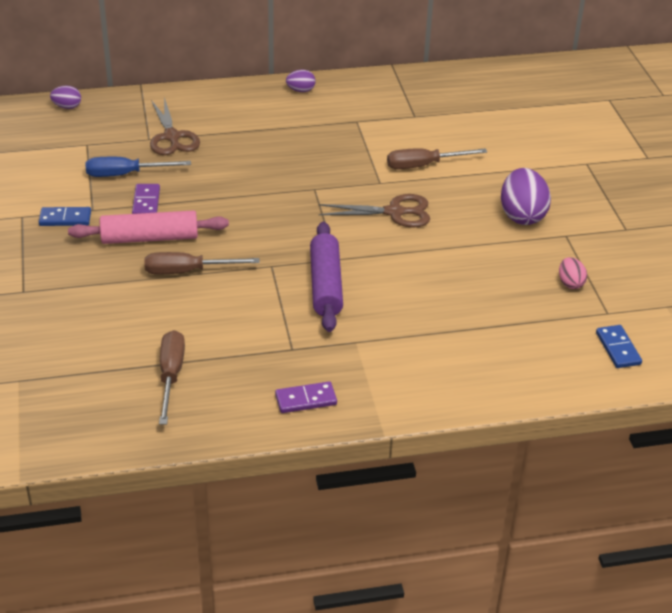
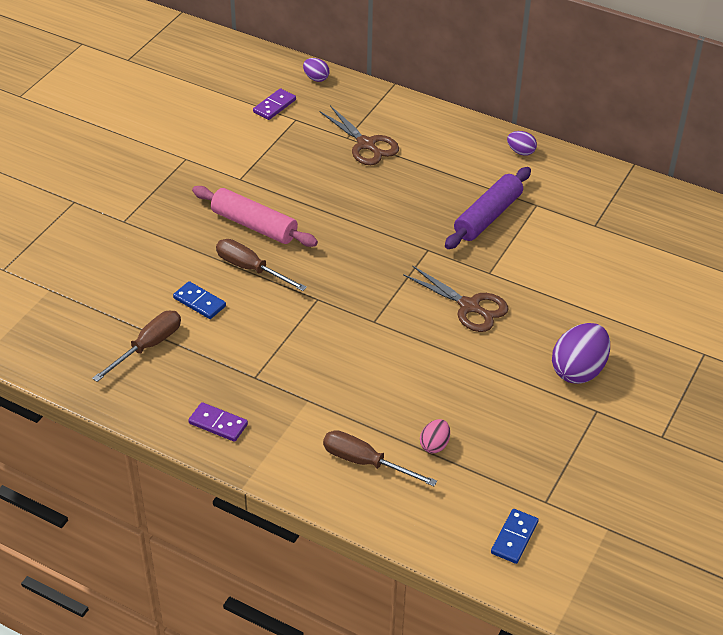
camera: 40 degrees right, 5 degrees up
blue domino [39,207,91,226] -> blue domino moved to [173,281,226,319]
blue screwdriver [85,157,191,177] -> none
purple domino [132,184,160,214] -> purple domino moved to [253,88,296,120]
brown scissors [150,97,200,155] -> brown scissors turned 60 degrees counterclockwise [320,105,399,165]
purple rolling pin [310,222,343,332] -> purple rolling pin moved to [445,167,531,249]
brown screwdriver [387,148,487,169] -> brown screwdriver moved to [323,430,437,486]
pink egg [559,257,587,289] -> pink egg moved to [420,419,450,453]

